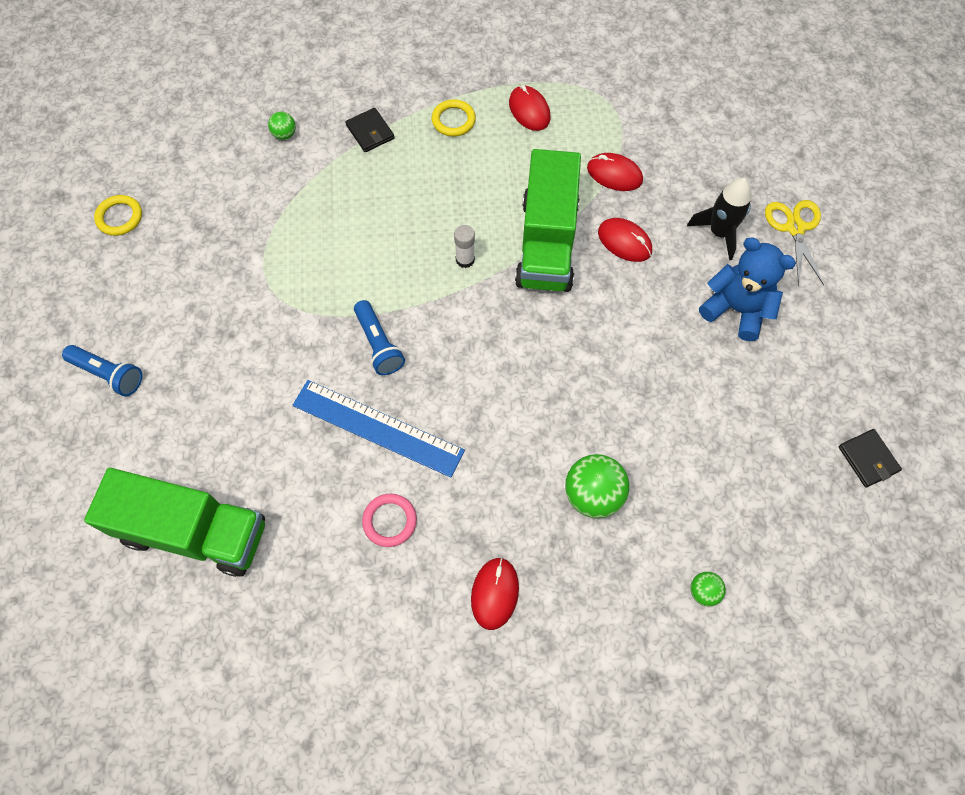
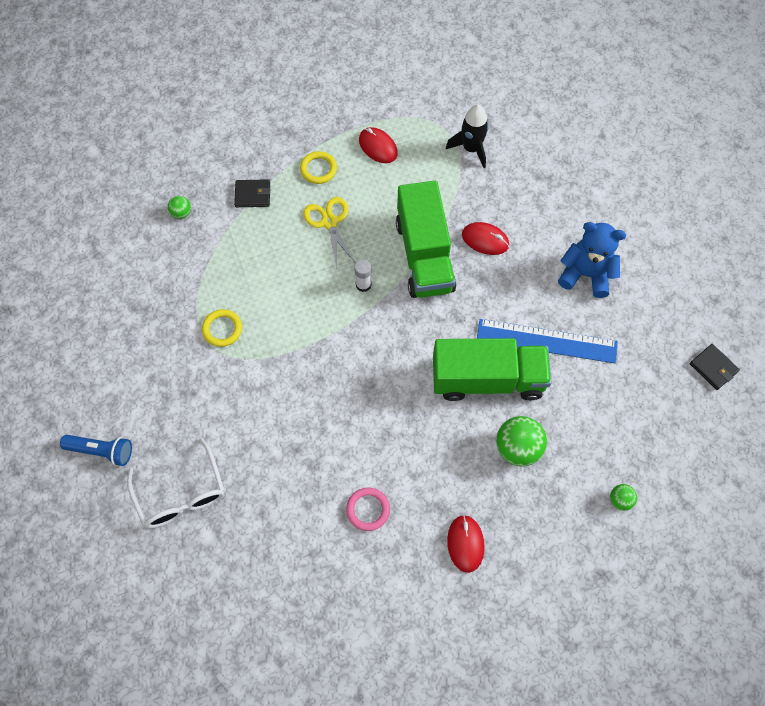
camera: 15 degrees left, 0 degrees up
green truck [84,468,265,577] -> green truck moved to [433,338,552,401]
yellow ring [94,195,142,236] -> yellow ring moved to [202,309,242,347]
blue ruler [292,380,465,478] -> blue ruler moved to [477,319,618,364]
black wallet [345,108,394,152] -> black wallet turned 45 degrees counterclockwise [234,179,270,207]
blue flashlight [354,300,405,375] -> none
red mouse [587,153,643,191] -> none
black rocket [687,178,752,261] -> black rocket moved to [446,105,489,168]
yellow scissors [765,200,824,286] -> yellow scissors moved to [303,197,356,268]
none -> white glasses [127,438,225,528]

